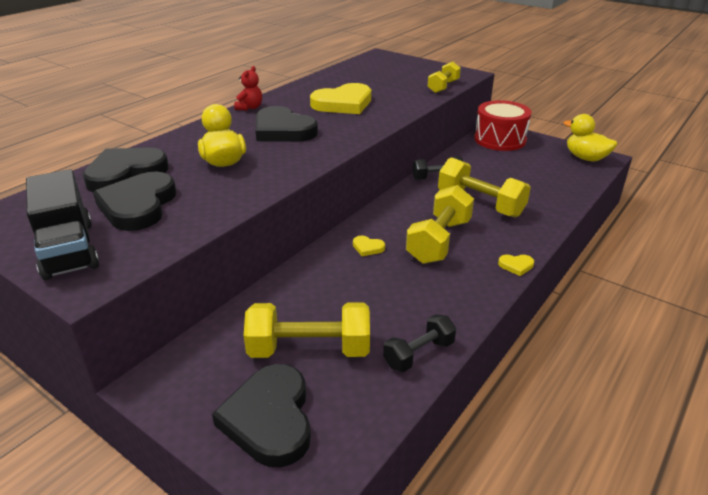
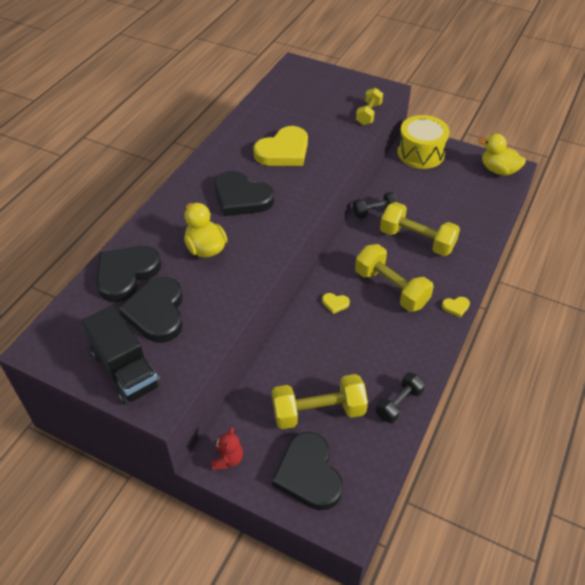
camera: 10 degrees left, 15 degrees up
red teddy bear [234,66,262,111] -> red teddy bear moved to [212,427,243,470]
yellow dumbbell [406,185,474,264] -> yellow dumbbell turned 60 degrees counterclockwise [355,244,434,312]
red drum [474,100,532,151] -> yellow drum [397,115,450,169]

